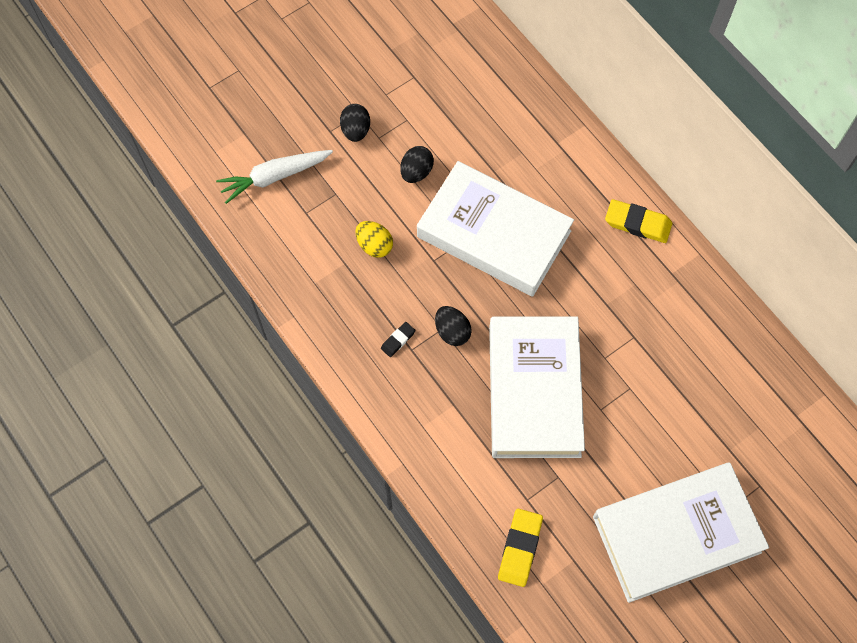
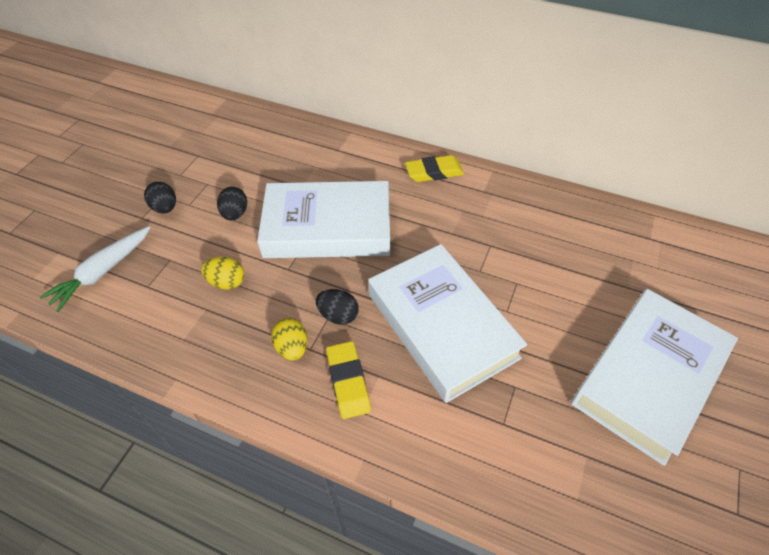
camera: 30 degrees left, 15 degrees down
black eraser [381,322,415,357] -> yellow egg [271,318,308,361]
yellow eraser [498,509,543,587] -> yellow eraser moved to [326,341,371,419]

